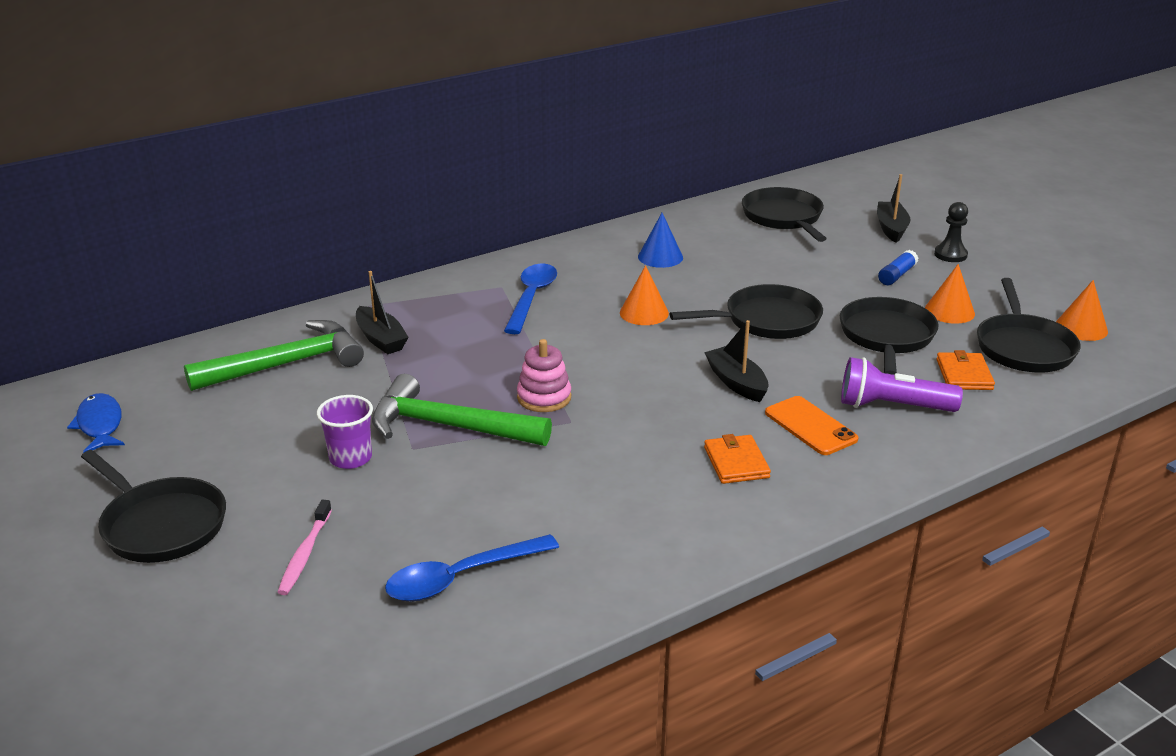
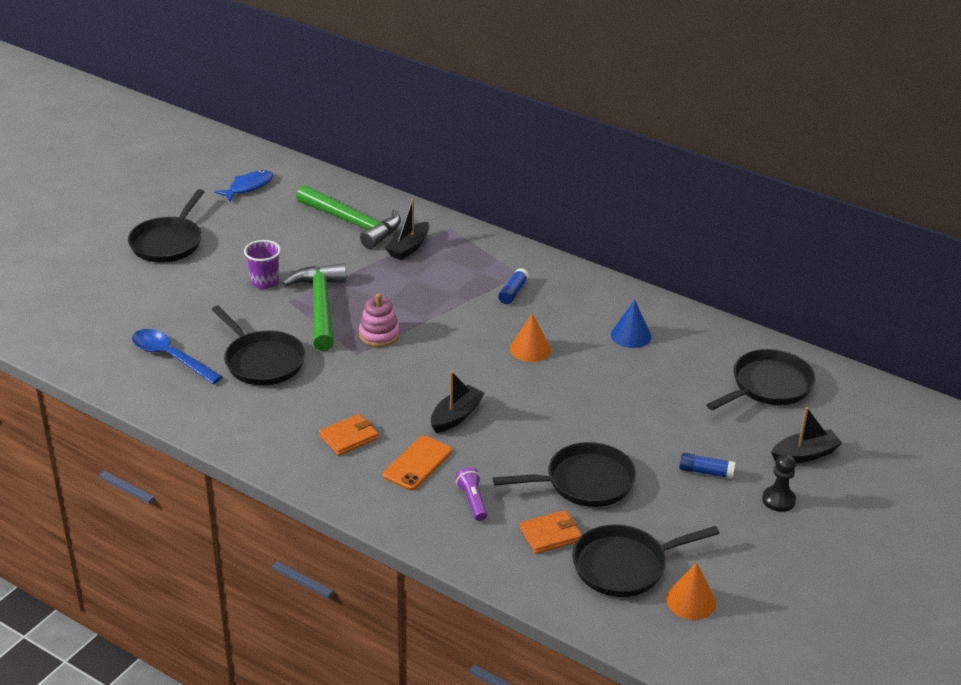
camera: 65 degrees right, 5 degrees up
pink toothbrush [278,500,332,595] -> none
blue spoon [504,264,557,334] -> blue glue stick [498,268,529,304]
black pan [670,284,823,339] -> black pan moved to [212,305,306,386]
purple flashlight [841,357,963,412] -> purple flashlight [455,467,488,521], size x0.60
orange cone [925,264,975,324] -> none

